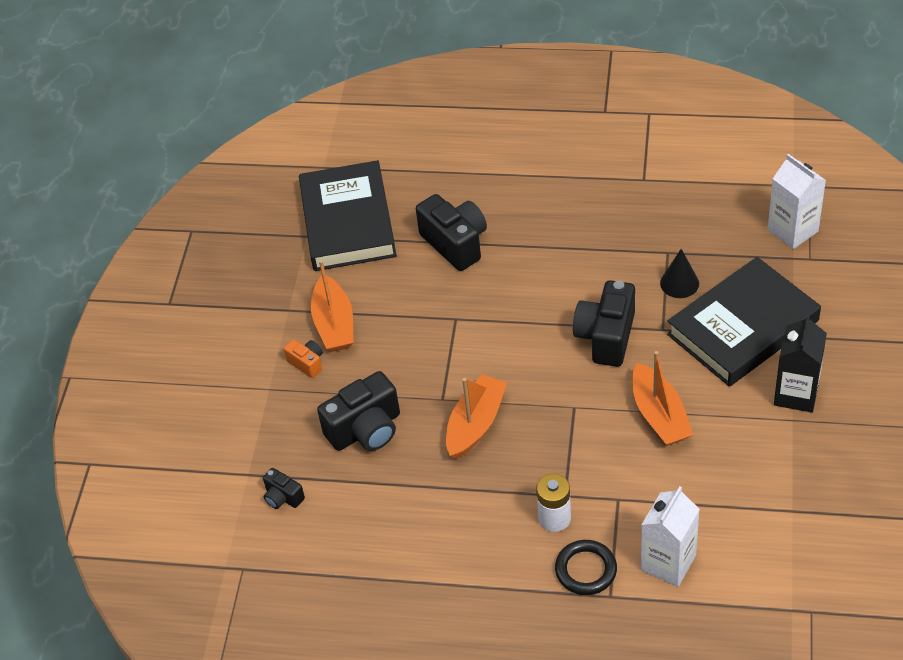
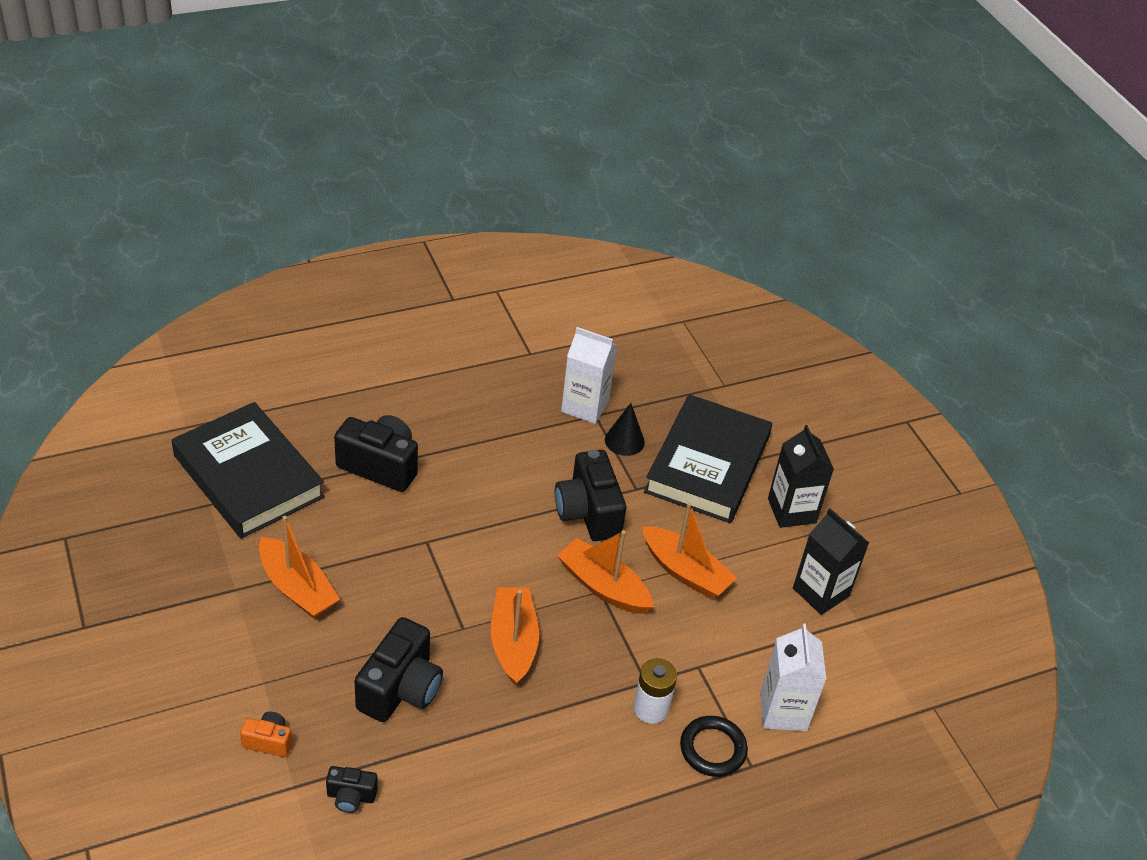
camera: 40 degrees left, 5 degrees down
orange camera [284,339,323,378] -> orange camera moved to [240,712,292,757]
white carton [768,154,826,249] -> white carton moved to [561,327,617,424]
none -> orange boat [557,530,654,614]
none -> black carton [793,508,869,615]

